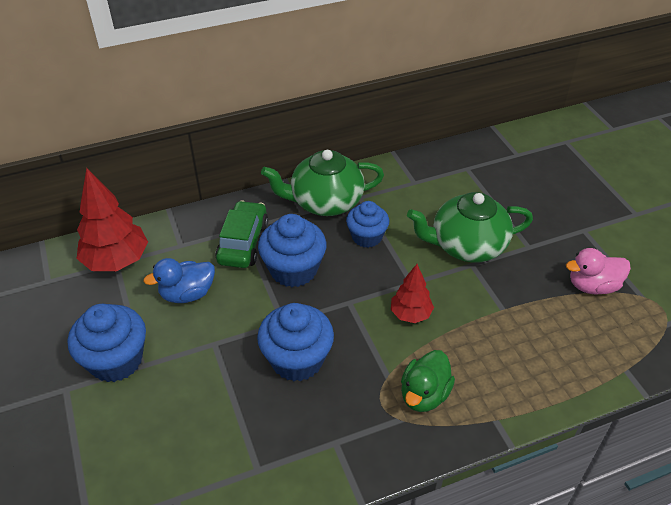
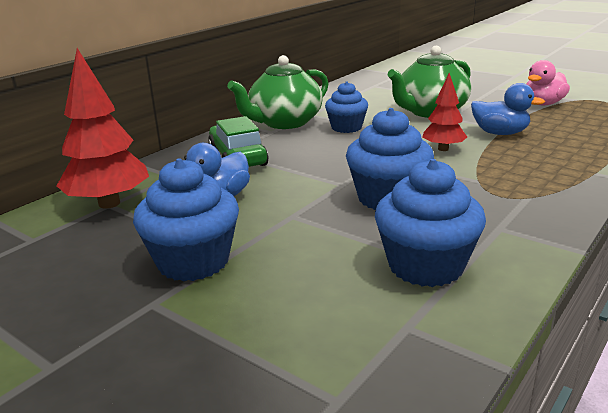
camera: 30 degrees left, 20 degrees down
blue cupcake [258,214,326,287] -> blue cupcake moved to [375,159,486,287]
green duck [401,350,455,412] -> none
none -> blue duck [471,83,545,135]

